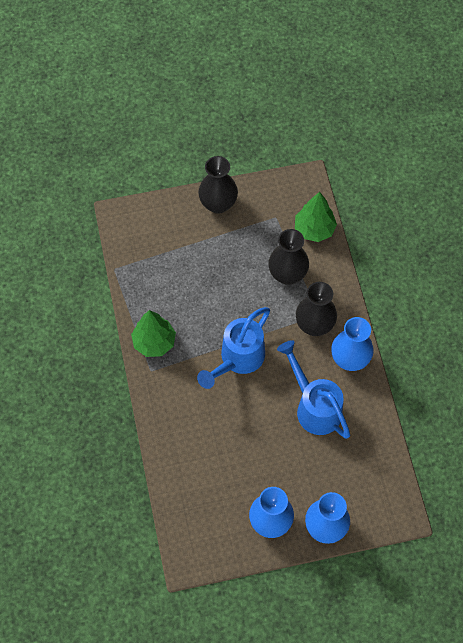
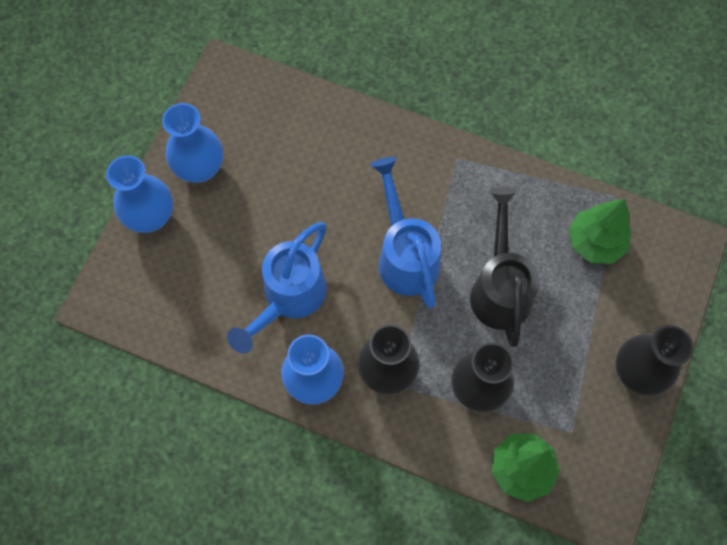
camera: 125 degrees right, 5 degrees up
green tree [131,310,176,357] -> green tree moved to [568,199,631,264]
blue watering can [277,340,350,439] -> blue watering can turned 120 degrees clockwise [227,222,327,353]
none -> black watering can [470,187,540,347]

